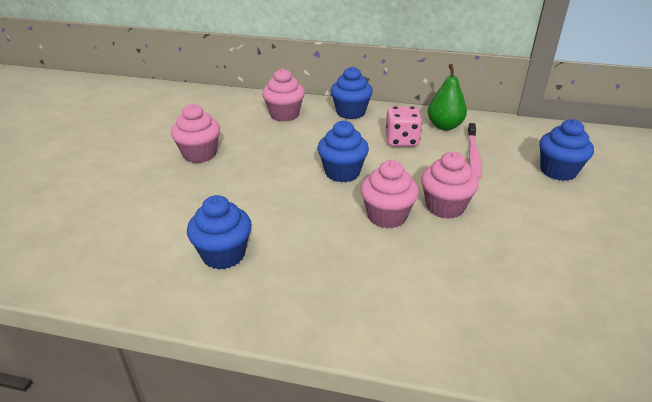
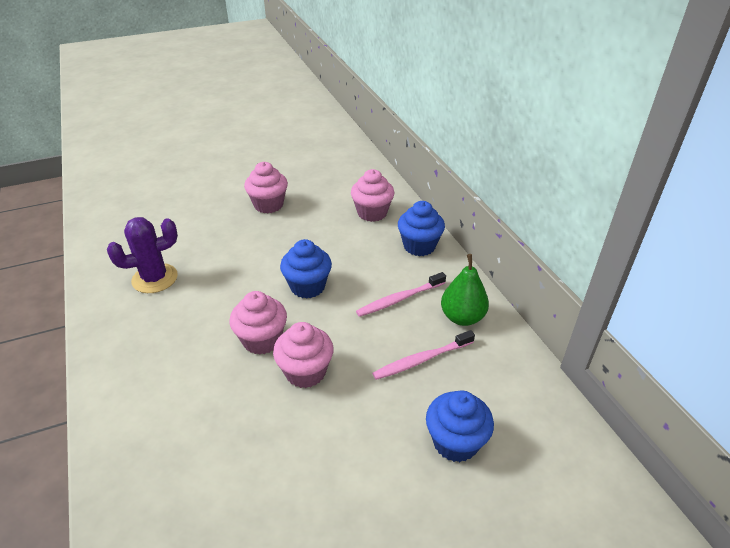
camera: 55 degrees right, 5 degrees up
blue cupcake [187,195,252,270] -> purple cactus [107,217,178,293]
pink dice [385,106,422,146] -> pink toothbrush [356,272,446,317]

